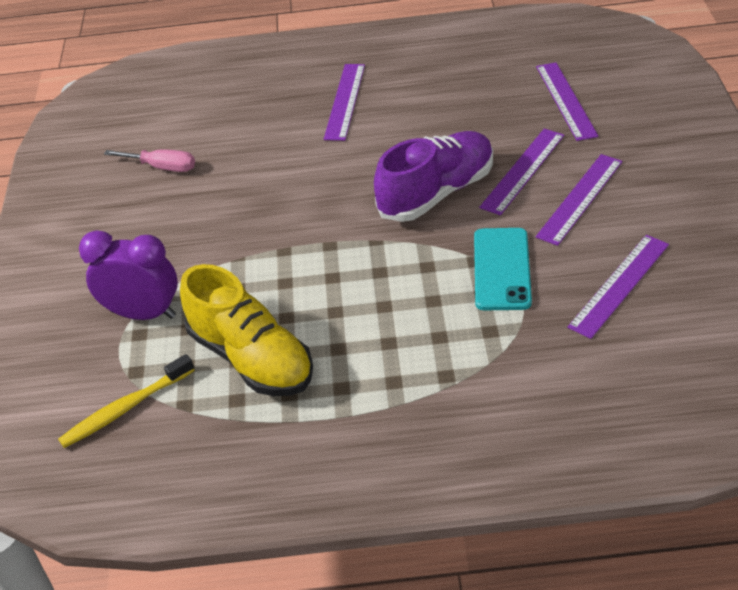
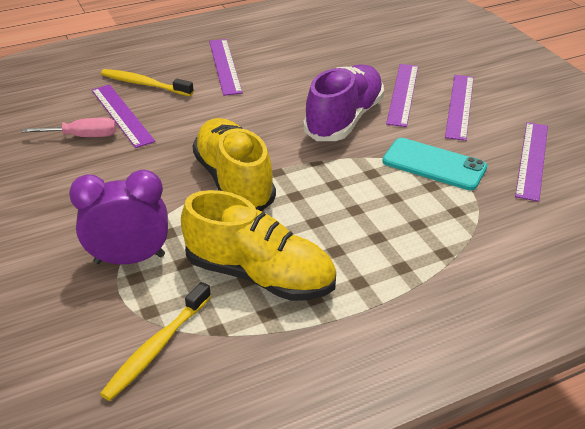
camera: 25 degrees left, 5 degrees down
turquoise phone [474,228,532,310] -> turquoise phone turned 45 degrees counterclockwise [382,138,487,190]
purple ruler [536,62,599,141] -> purple ruler moved to [92,85,155,148]
none -> yellow toothbrush [101,69,194,96]
none -> yellow shoe [192,118,276,211]

